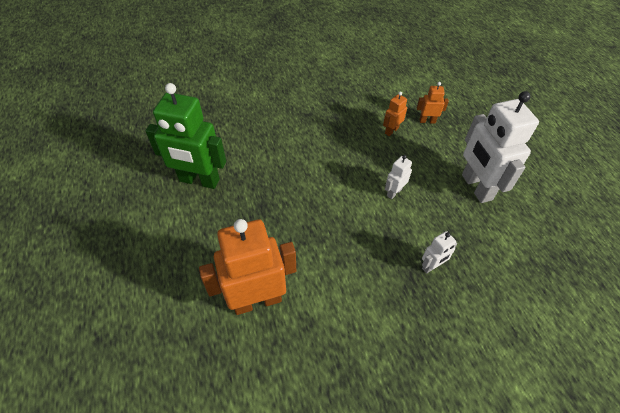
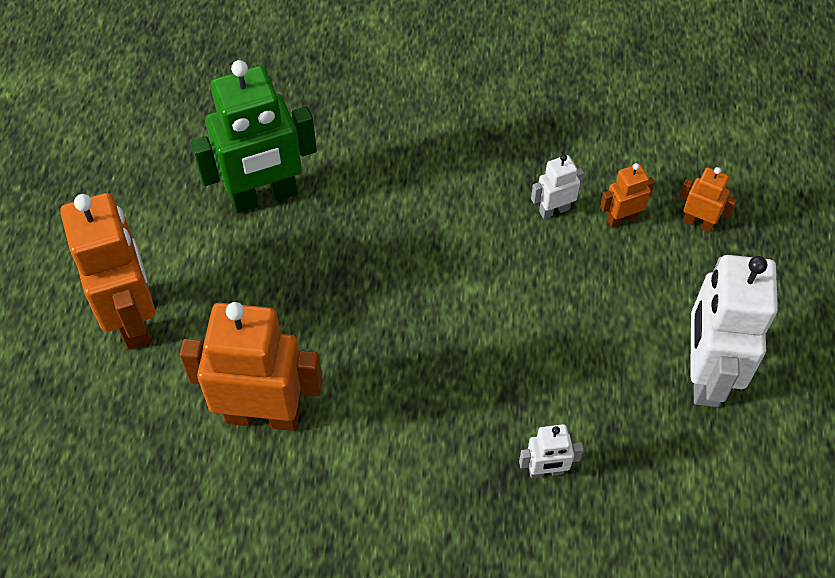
camera: 25 degrees right, 5 degrees up
green robot [145,83,226,189] -> green robot turned 60 degrees counterclockwise [191,60,317,213]
white robot [385,155,412,199] -> white robot moved to [531,154,584,219]
none -> orange robot [60,193,155,350]

